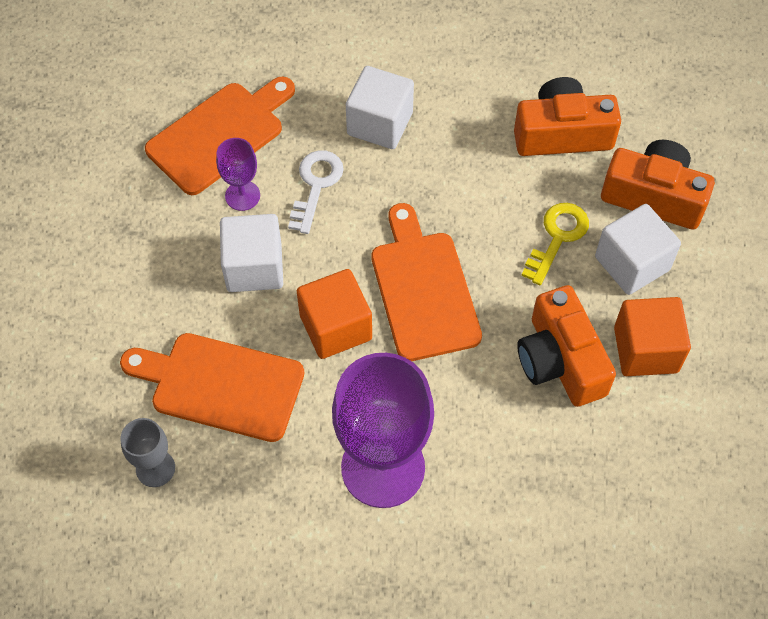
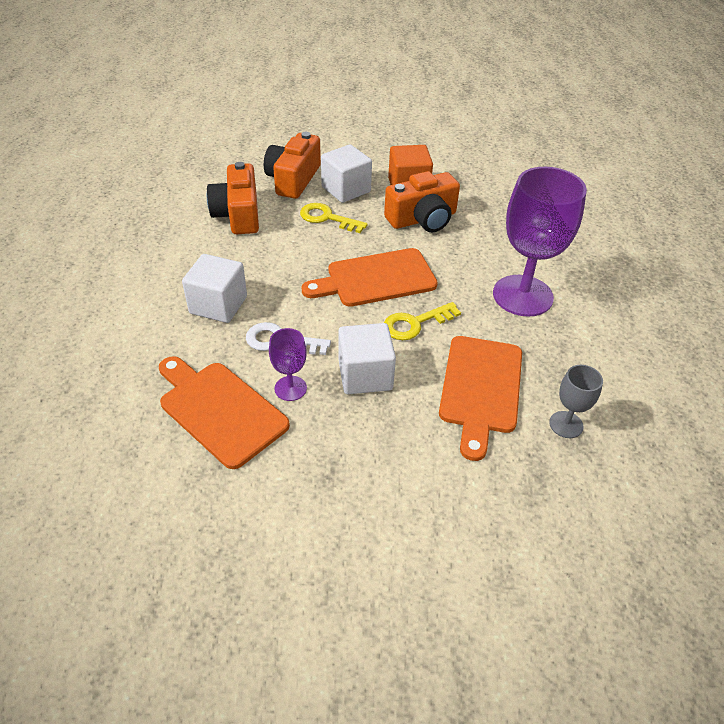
camera: 95 degrees left, 15 degrees down
orange cube [297,269,372,359] -> yellow key [384,302,461,340]

